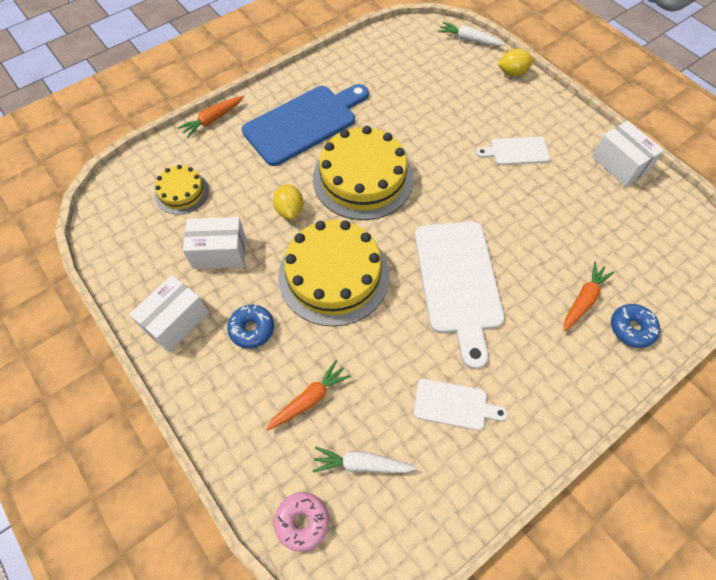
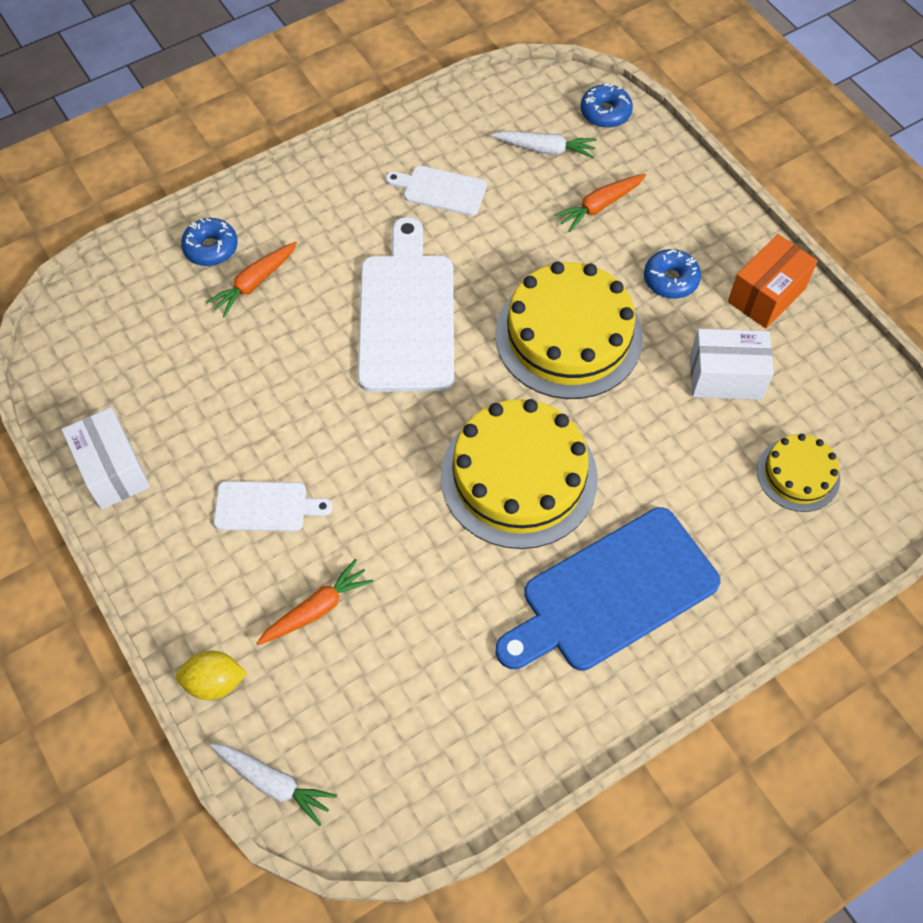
camera: 175 degrees left, 0 degrees up
white box [129,275,209,352] -> orange box [728,234,818,329]
orange carrot [178,96,244,138] -> orange carrot moved to [256,559,373,645]
yellow lemon [273,184,303,219] -> none
pink donut [274,492,329,552] -> blue donut [580,83,633,128]

